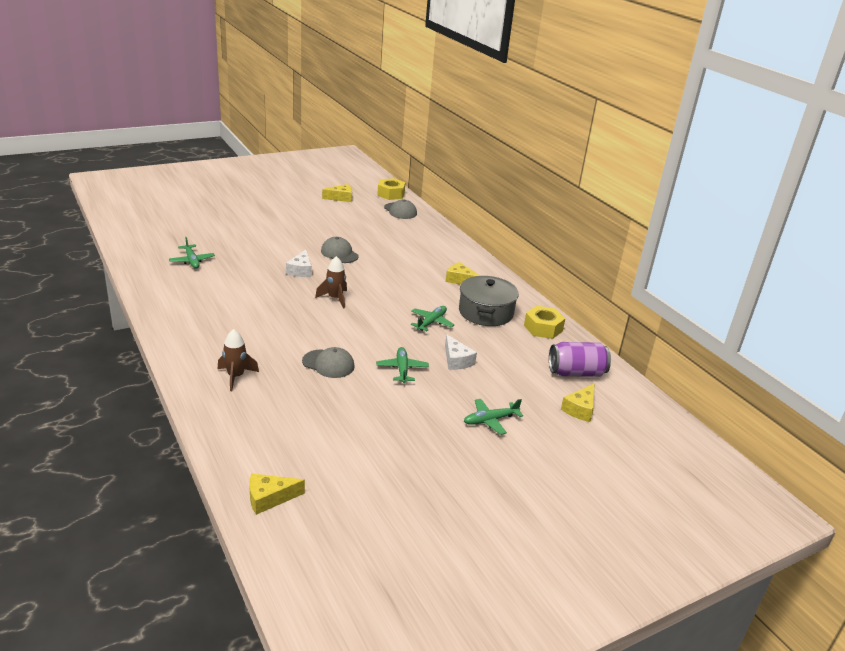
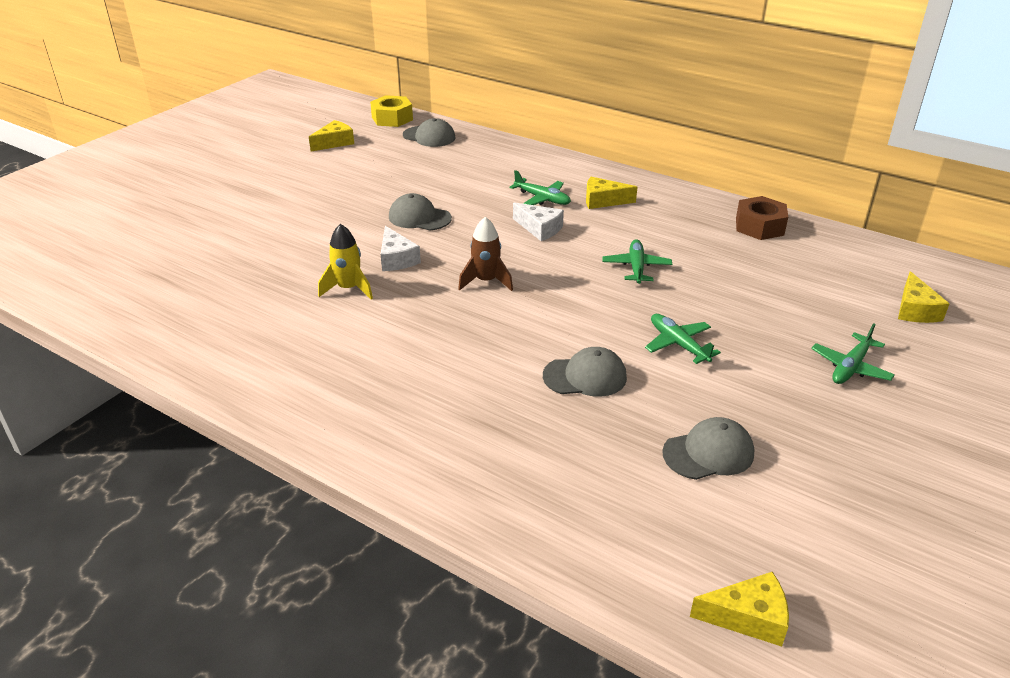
camera: 25 degrees left, 5 degrees up
green plane [169,237,215,269] -> green plane moved to [509,170,571,205]
brown rocket [218,329,259,391] -> none
yellow cheese [249,473,305,515] -> yellow cheese turned 135 degrees counterclockwise [690,572,789,646]
white cheese [445,334,477,370] -> white cheese moved to [513,203,564,241]
grey pot [459,276,519,326] -> none
yellow nut [524,306,565,339] -> brown nut [736,196,788,240]
purple can [549,342,611,377] -> none
none -> yellow rocket [318,224,373,300]
none -> grey cap [662,417,754,480]

